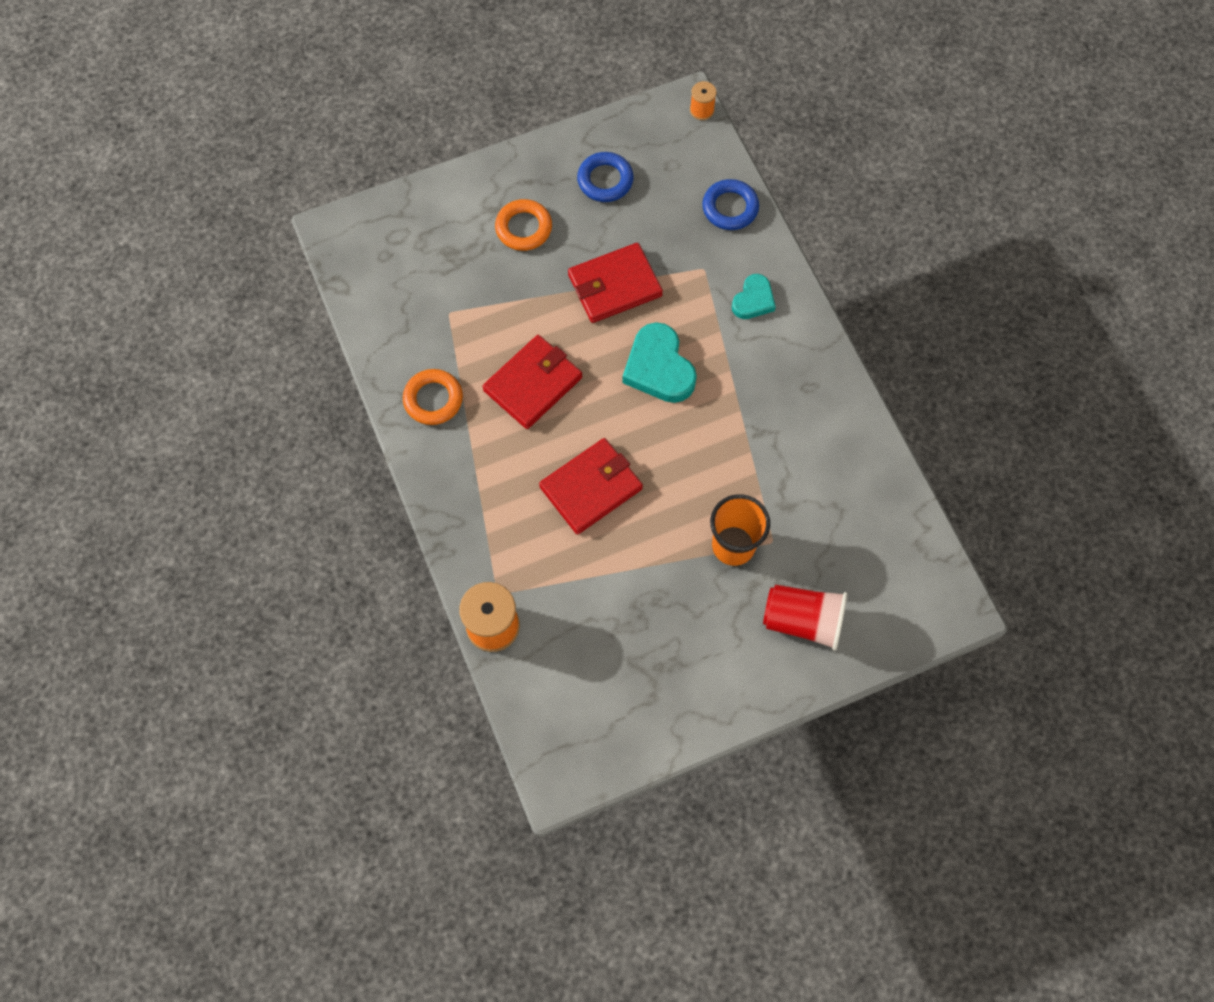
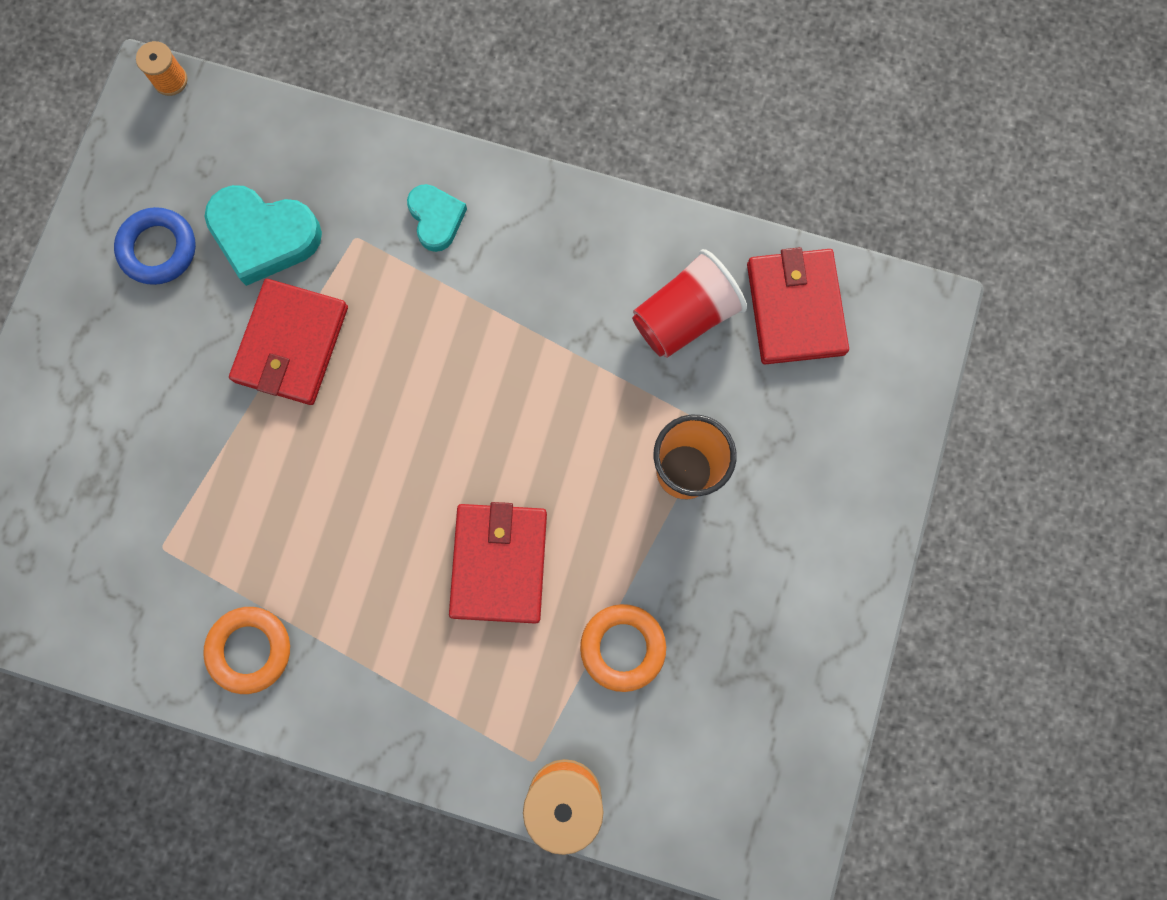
camera: 50 degrees left, 10 degrees up
red wallet [483,335,582,429] -> red wallet moved to [747,247,849,364]
orange ring [495,199,552,251] -> orange ring moved to [580,604,666,692]
turquoise heart [622,323,697,403] -> turquoise heart moved to [205,185,322,286]
blue ring [702,179,759,230] -> none
red cup [763,584,848,651] -> red cup moved to [632,249,747,358]

